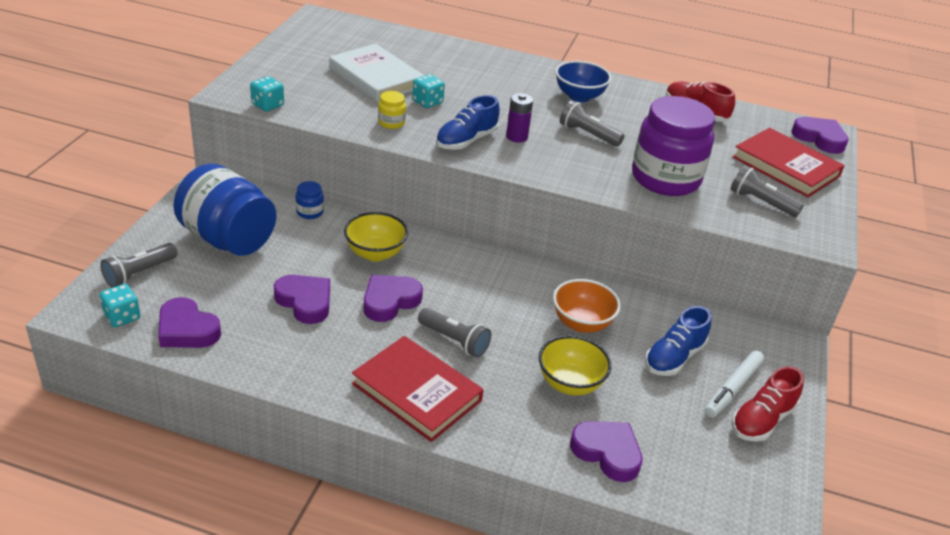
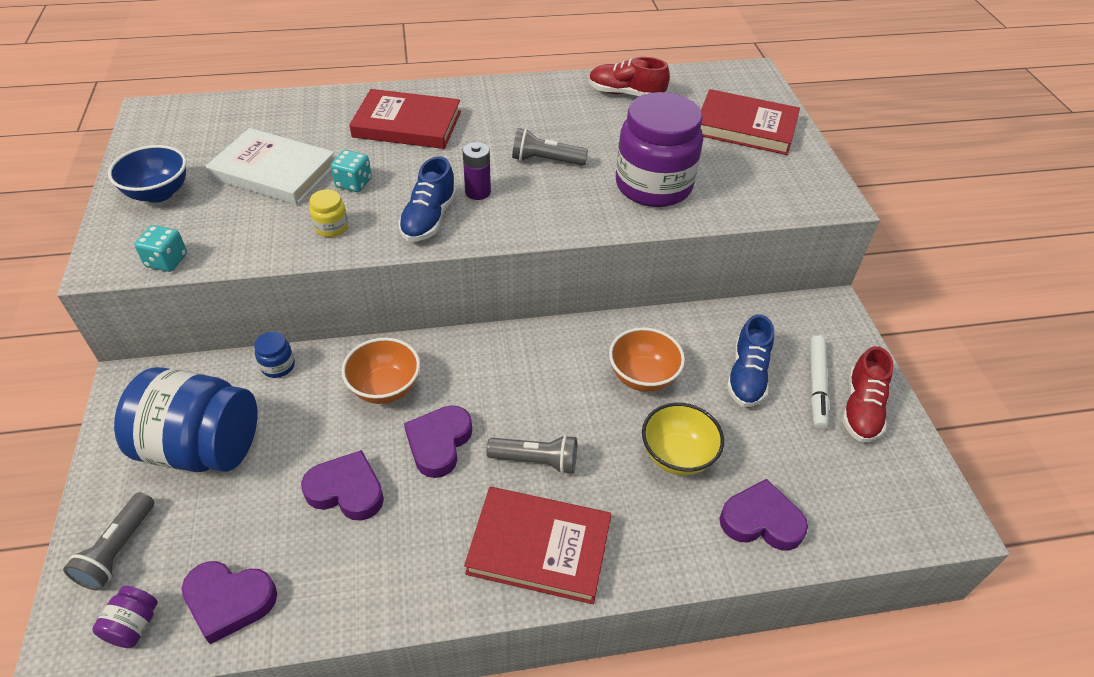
camera: 25 degrees left, 10 degrees up
turquoise dice [99,284,140,327] -> purple jar [92,586,158,648]
yellow bowl [344,212,408,262] -> orange bowl [341,338,420,404]
blue bowl [555,61,612,102] -> blue bowl moved to [108,145,186,203]
grey flashlight [731,165,804,217] -> none
purple heart [791,117,849,154] -> none
none -> red book [349,89,461,149]

